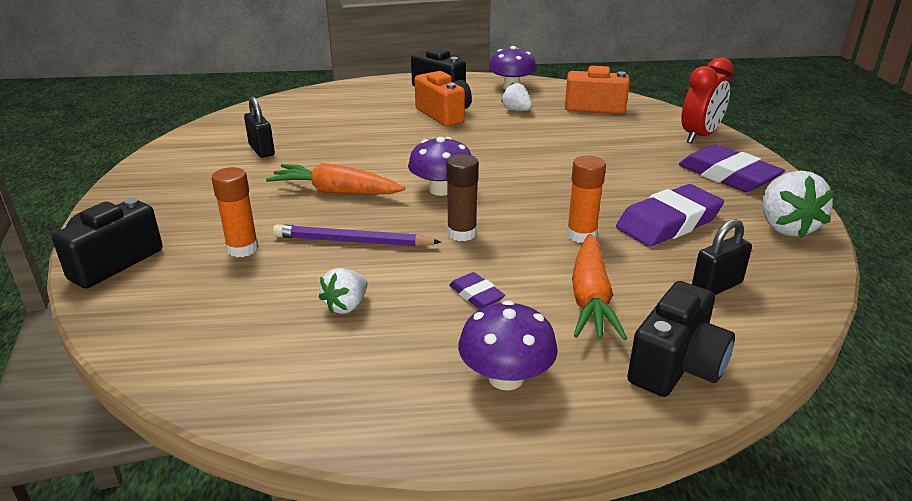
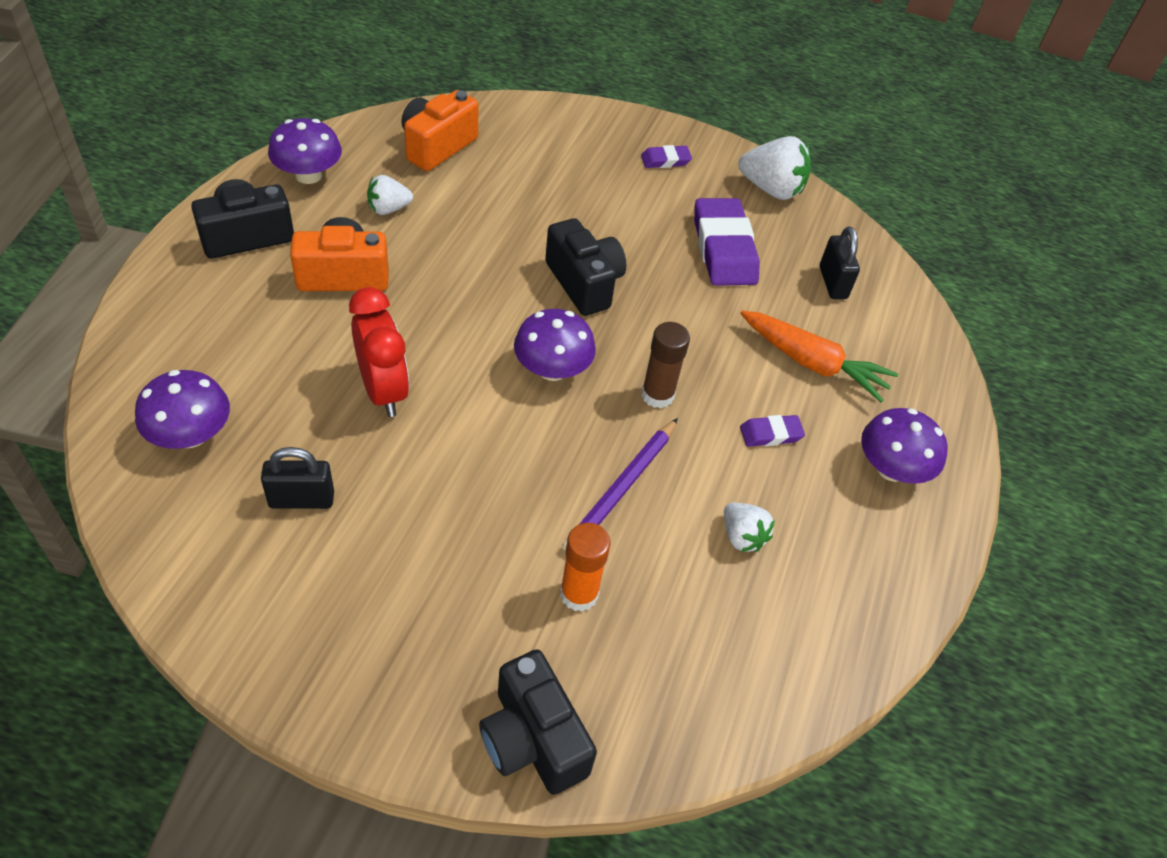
camera: 70 degrees left, 20 degrees up
orange carrot [266,163,405,194] -> none
orange glue stick [567,156,606,243] -> none
black camera [627,281,735,397] -> black camera moved to [545,218,626,316]
purple eraser [679,144,785,192] -> purple eraser [641,145,692,168], size x0.49
red clock [681,57,734,144] -> red clock moved to [349,287,409,417]
none -> purple mushroom [135,370,230,449]

